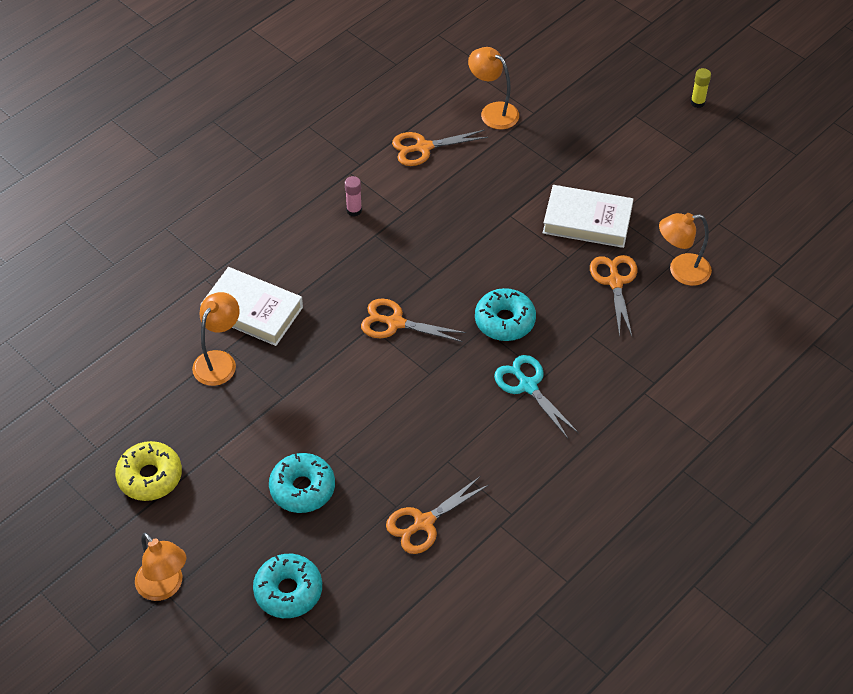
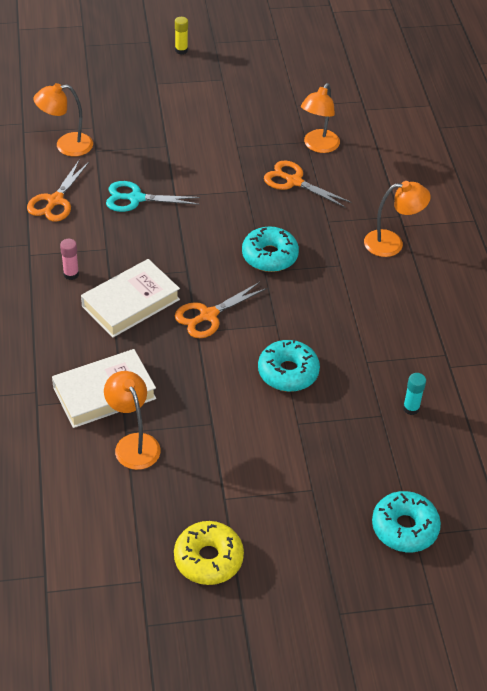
camera: 55 degrees left, 5 degrees down
orange lamp [135,532,186,601] -> orange lamp moved to [364,181,431,257]
turquoise donut [269,453,335,513] -> turquoise donut moved to [258,339,320,392]
orange scissors [386,476,489,554] -> turquoise glue stick [403,373,426,415]
turquoise scissors [494,355,579,438] -> turquoise scissors moved to [106,181,200,212]
white book [543,185,634,248] -> white book moved to [81,259,180,337]

